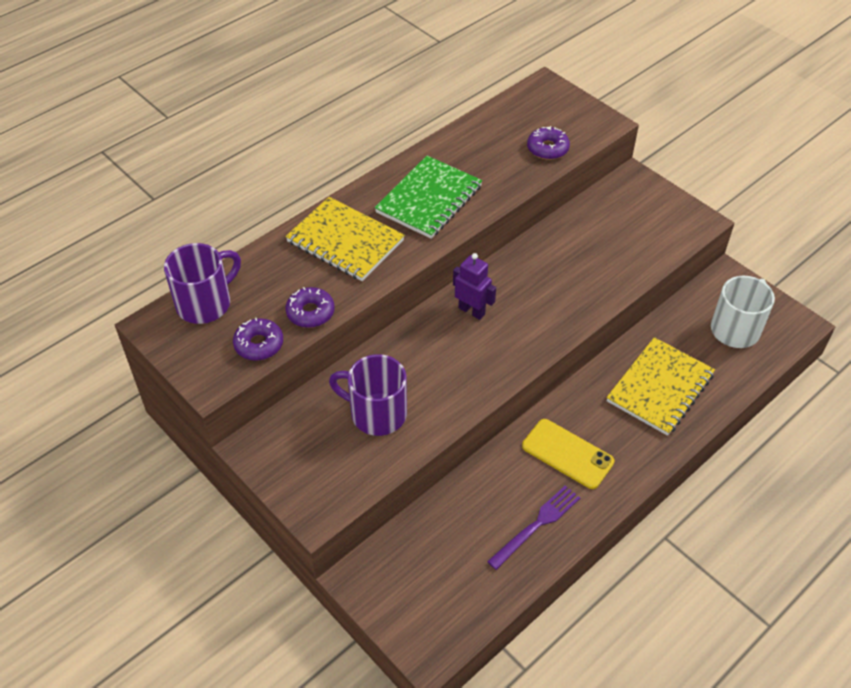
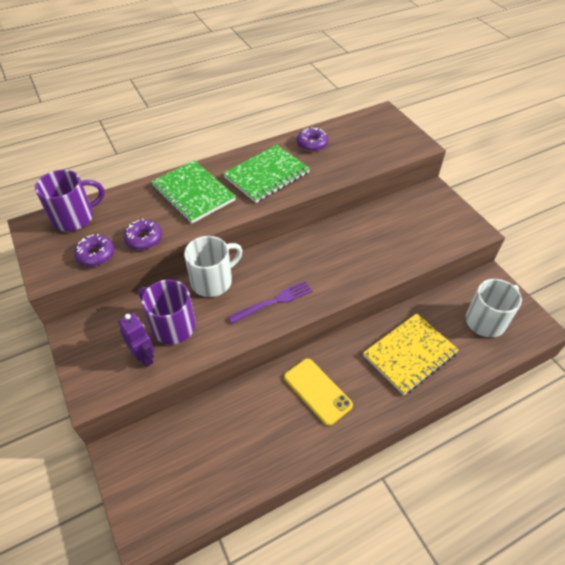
camera: 15 degrees right, 0 degrees up
yellow notebook [285,197,405,281] -> green notebook [151,160,236,224]
purple robot [453,253,496,320] -> purple robot moved to [118,313,154,367]
purple fork [487,485,580,570] -> purple fork moved to [228,281,312,324]
purple donut [527,126,570,160] -> purple donut moved to [297,128,328,152]
none -> white mug [184,236,243,297]

